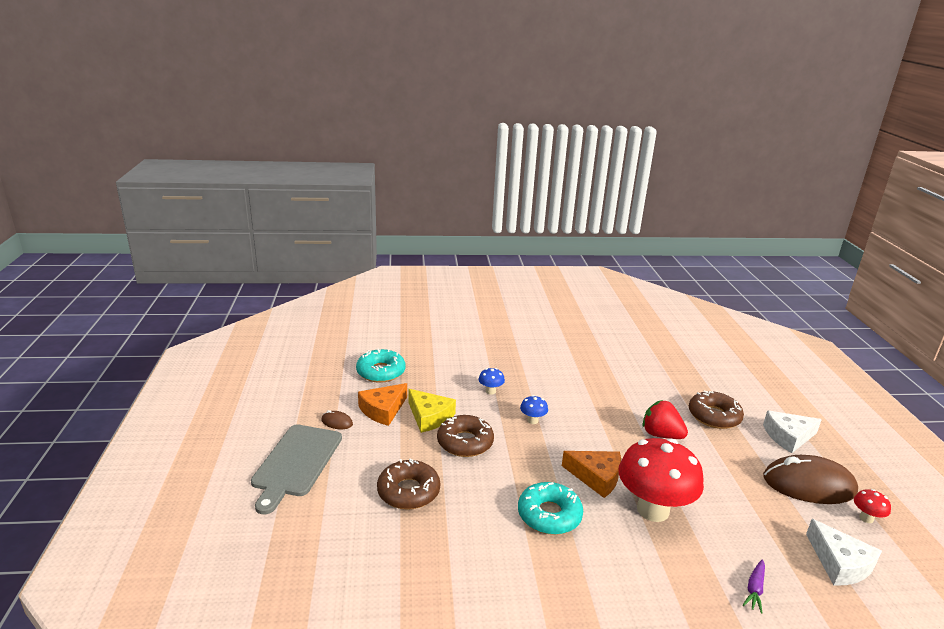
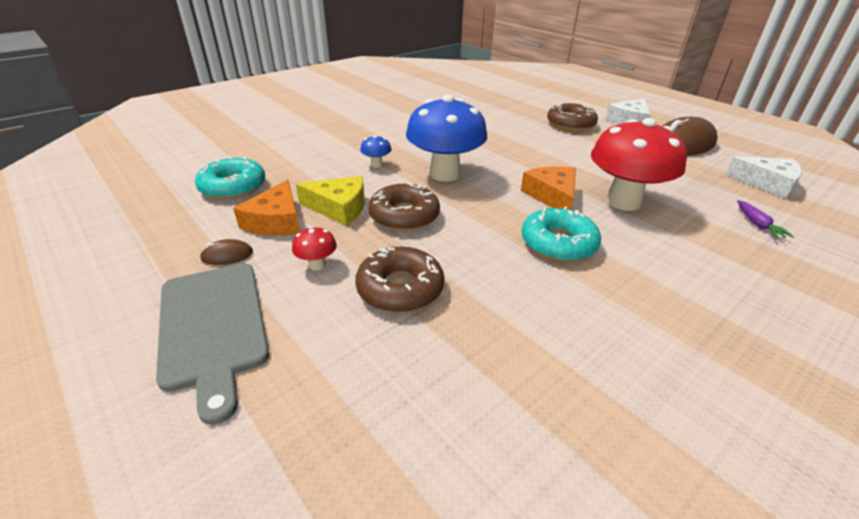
camera: 35 degrees left, 10 degrees up
blue mushroom [520,395,548,424] -> blue mushroom [406,95,487,182], size x2.46
orange cheese [562,451,621,498] -> orange cheese turned 90 degrees counterclockwise [521,166,576,210]
red strawberry [642,400,688,439] -> none
red mushroom [854,489,891,523] -> red mushroom moved to [292,226,337,271]

